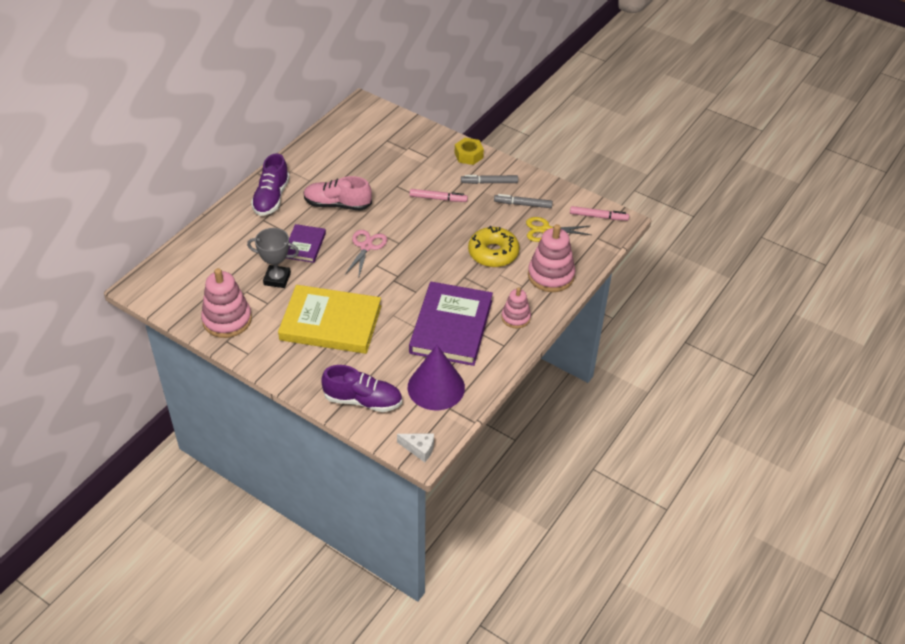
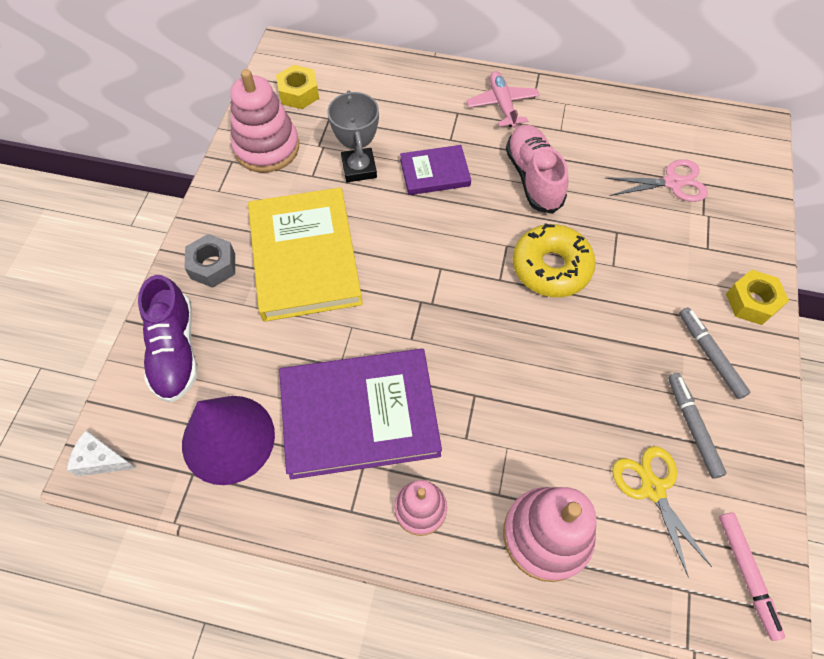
camera: 70 degrees right, 15 degrees up
purple shoe [251,153,290,216] -> pink plane [466,71,540,128]
pink scissors [344,230,387,279] -> pink scissors moved to [606,159,708,202]
white cheese [397,433,434,462] -> white cheese turned 105 degrees clockwise [67,431,137,476]
pink marker [409,189,468,202] -> none
yellow donut [468,226,520,267] -> yellow donut moved to [513,223,596,297]
none -> grey nut [184,234,235,288]
none -> yellow nut [276,65,319,109]

